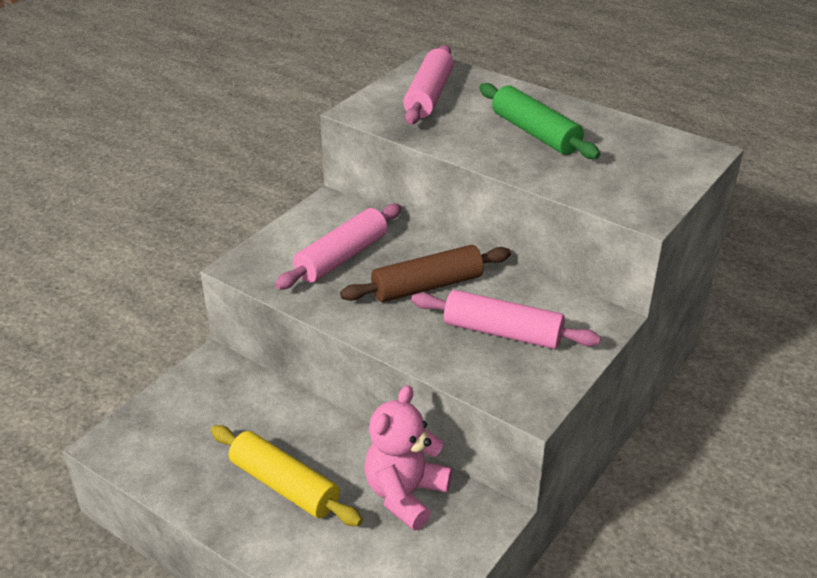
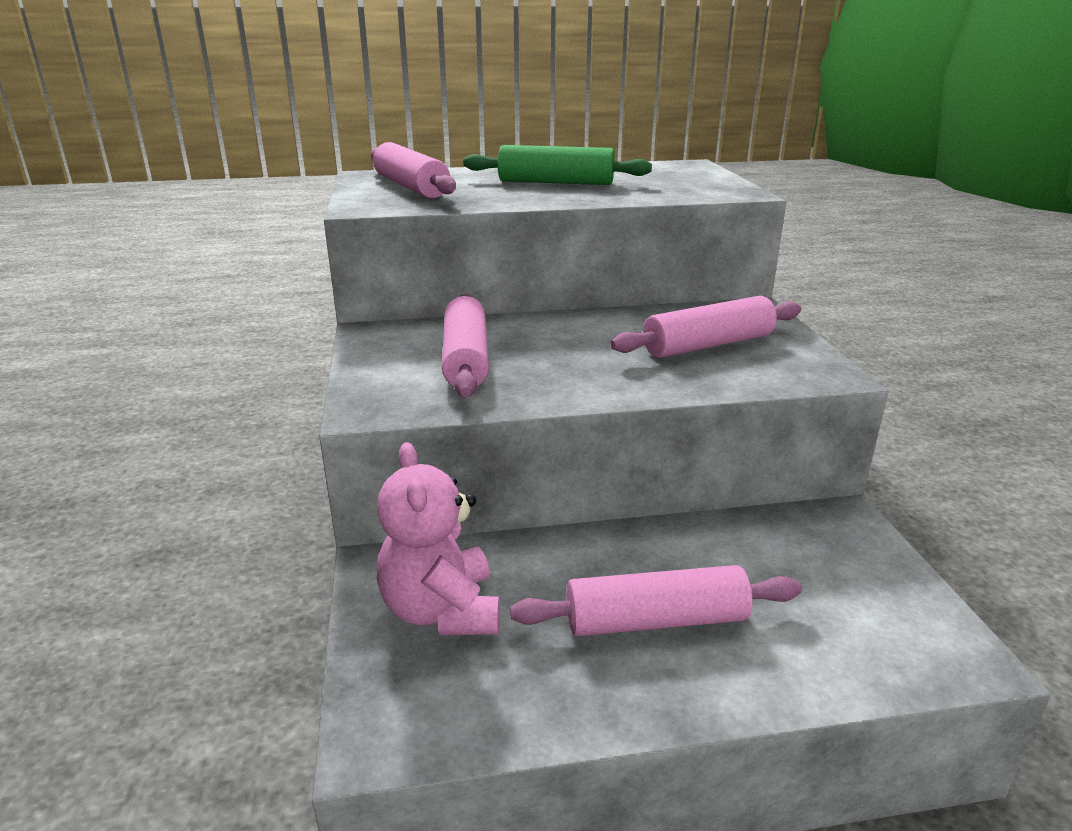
camera: 45 degrees left, 10 degrees down
yellow rolling pin [211,425,363,526] -> pink rolling pin [510,565,802,636]
brown rolling pin [340,245,511,302] -> none
pink teddy bear [364,385,452,530] -> pink teddy bear moved to [377,442,500,635]

